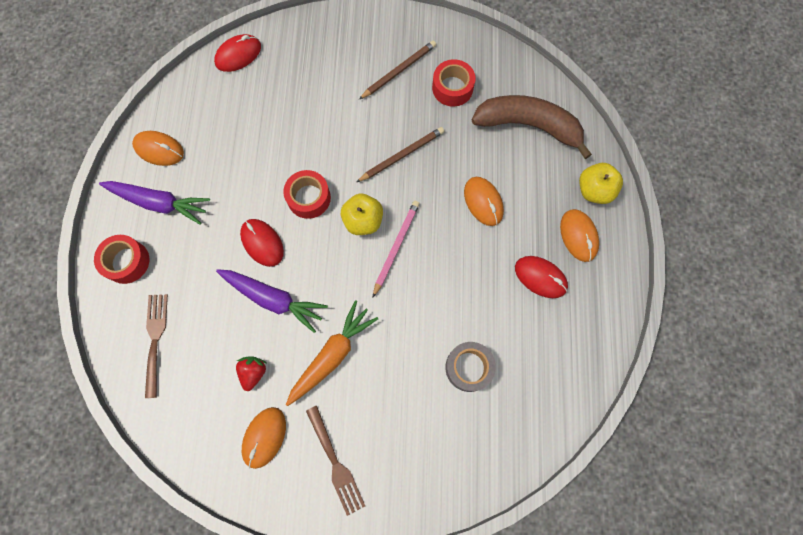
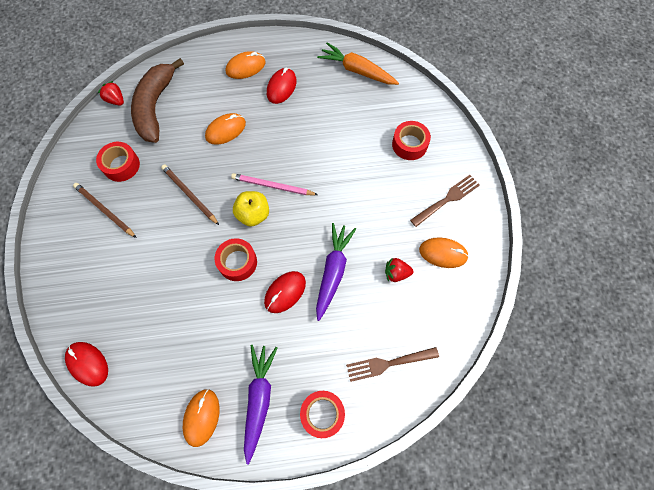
camera: 100 degrees left, 5 degrees down
orange carrot [286,300,378,406] -> orange carrot moved to [317,42,399,85]
grey tape [445,342,496,392] -> none
yellow apple [579,163,623,204] -> none
none -> red strawberry [98,81,124,106]
none -> red tape [392,121,431,160]

